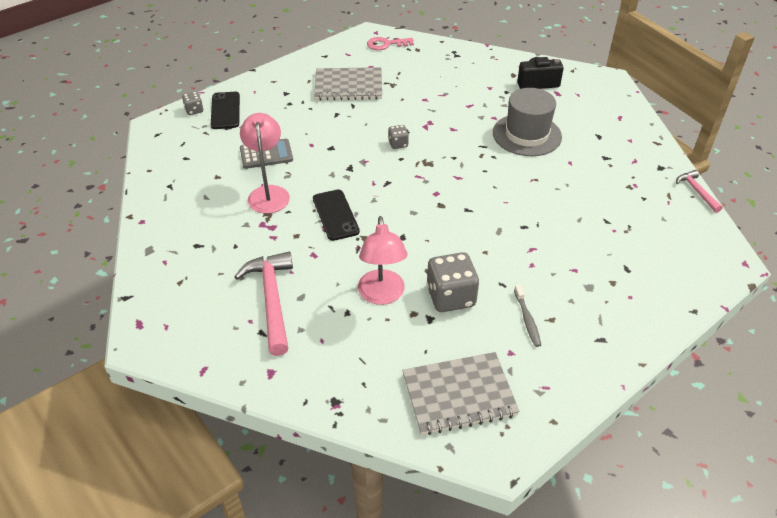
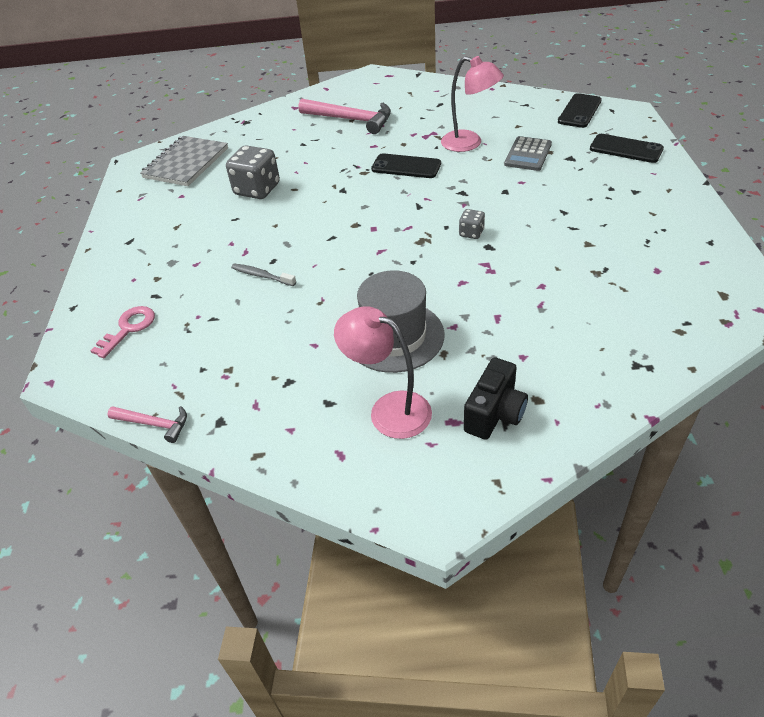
camera: 130 degrees right, 0 degrees up
grey dice [182,92,203,115] -> none
grey notebook [314,67,382,100] -> none
pink lamp [358,216,407,305] -> pink lamp moved to [334,306,432,439]
pink key [367,37,414,50] -> pink key moved to [90,306,155,358]
grey toothbrush [514,285,541,347] -> grey toothbrush moved to [231,264,296,286]
none -> black phone [558,93,602,128]

